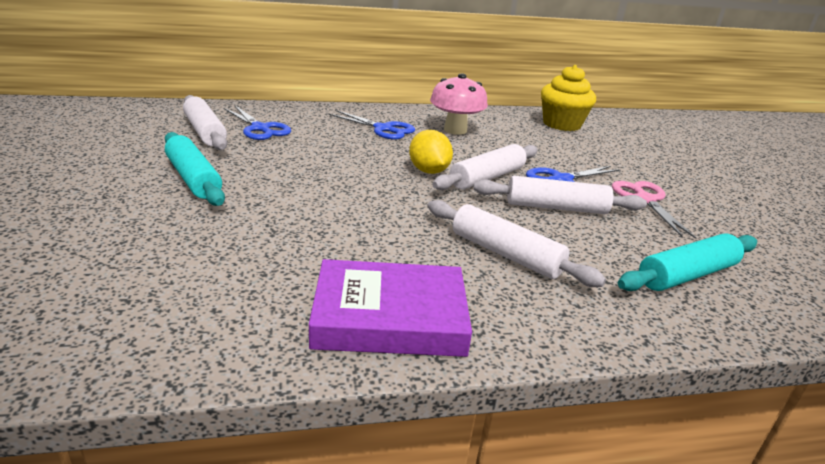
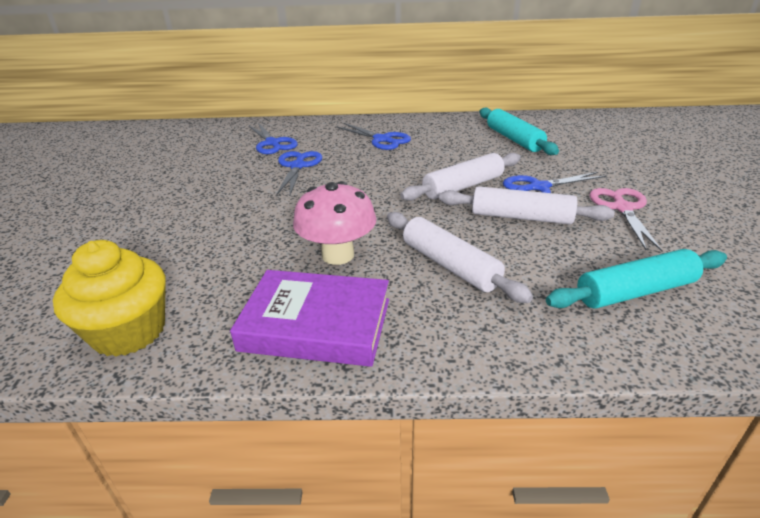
camera: 15 degrees right, 5 degrees up
turquoise rolling pin [165,132,225,206] -> turquoise rolling pin moved to [480,108,559,155]
white rolling pin [183,95,227,150] -> none
yellow lemon [409,130,453,174] -> none
pink mushroom [430,73,488,135] -> pink mushroom moved to [293,181,376,265]
yellow cupcake [541,65,596,131] -> yellow cupcake moved to [53,240,166,357]
none -> blue scissors [276,151,322,195]

